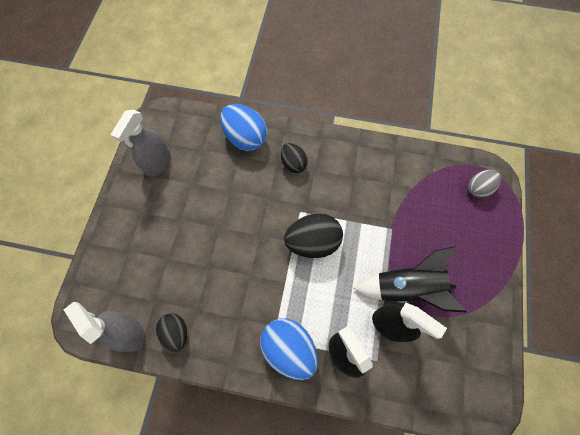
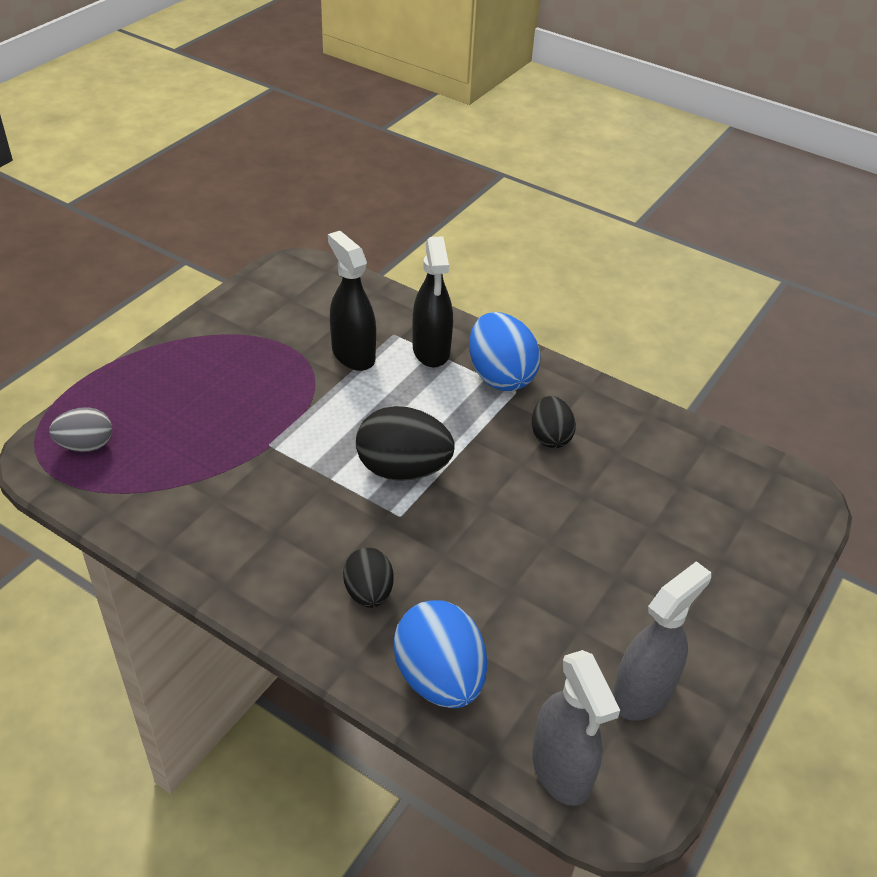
camera: 160 degrees left, 25 degrees down
grey spray bottle [64,302,145,352] -> grey spray bottle moved to [532,650,620,806]
black egg [156,313,187,352] -> black egg moved to [532,396,576,448]
black rocket [353,246,466,312] -> none

